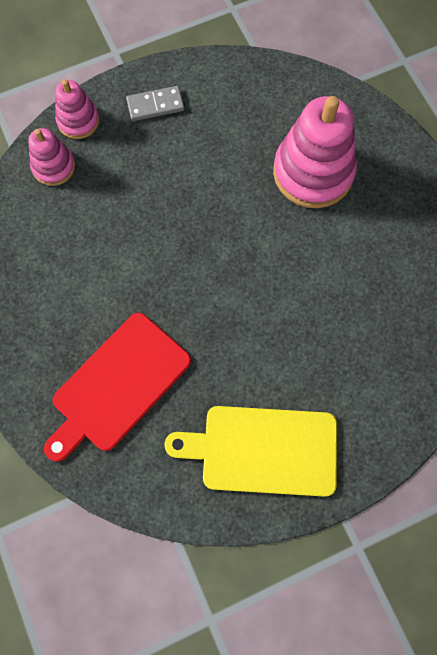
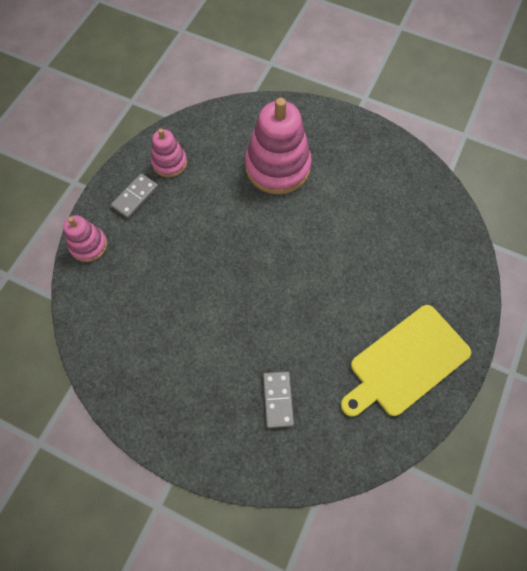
camera: 40 degrees left, 5 degrees down
pink stacking toy [28,128,75,186] -> pink stacking toy moved to [151,129,187,177]
red cutting board [44,313,191,462] -> grey domino [263,371,294,428]

